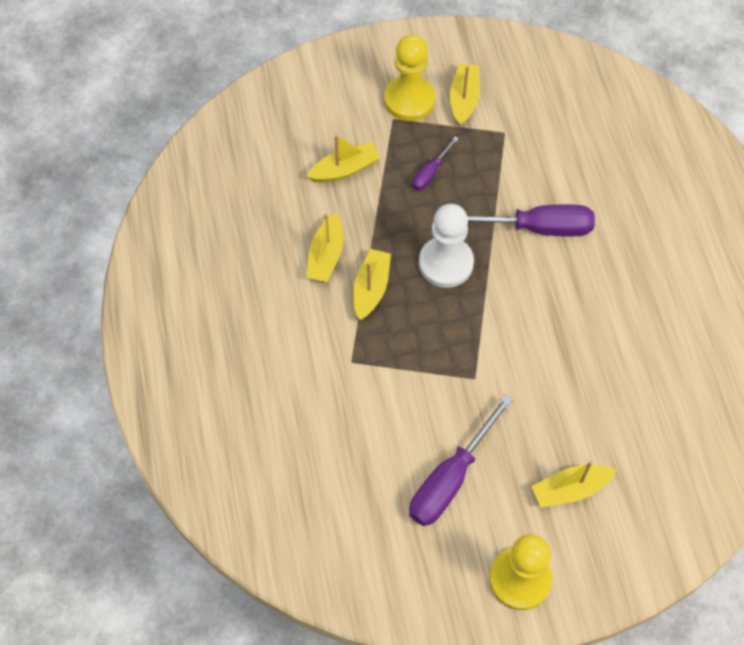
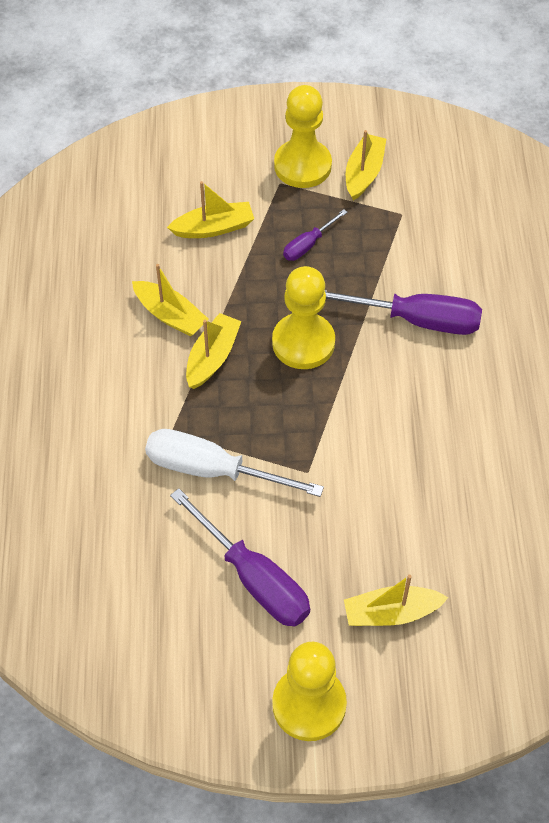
camera: 10 degrees right, 5 degrees down
yellow boat [306,213,343,282] -> yellow boat turned 75 degrees counterclockwise [132,264,209,336]
purple screwdriver [409,395,513,526] -> purple screwdriver turned 90 degrees counterclockwise [170,488,310,627]
white pawn [419,204,474,288] -> yellow pawn [272,266,335,369]
none -> white screwdriver [145,429,324,497]

